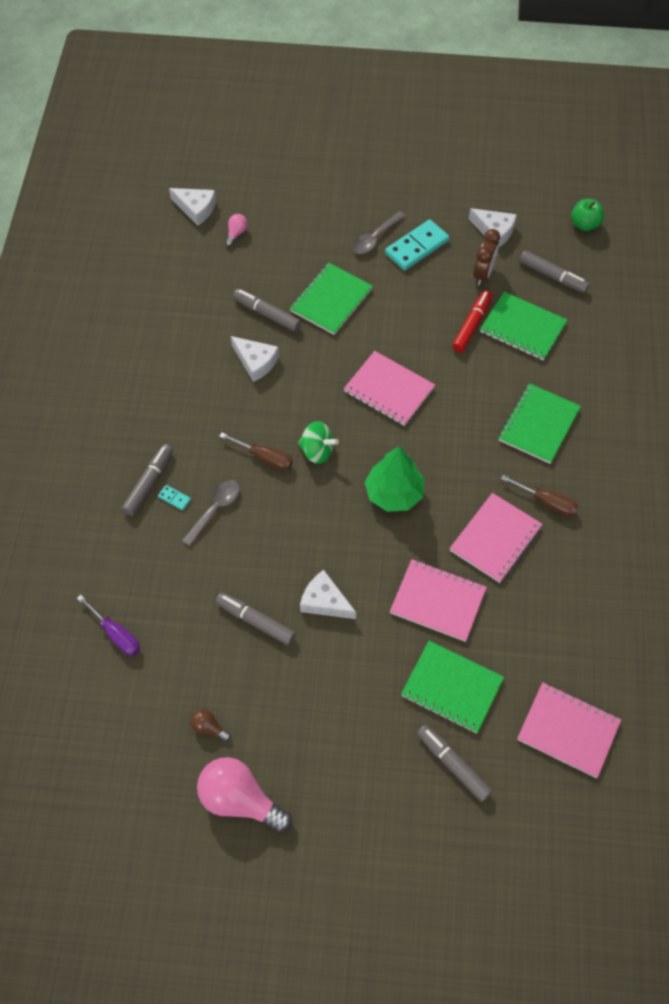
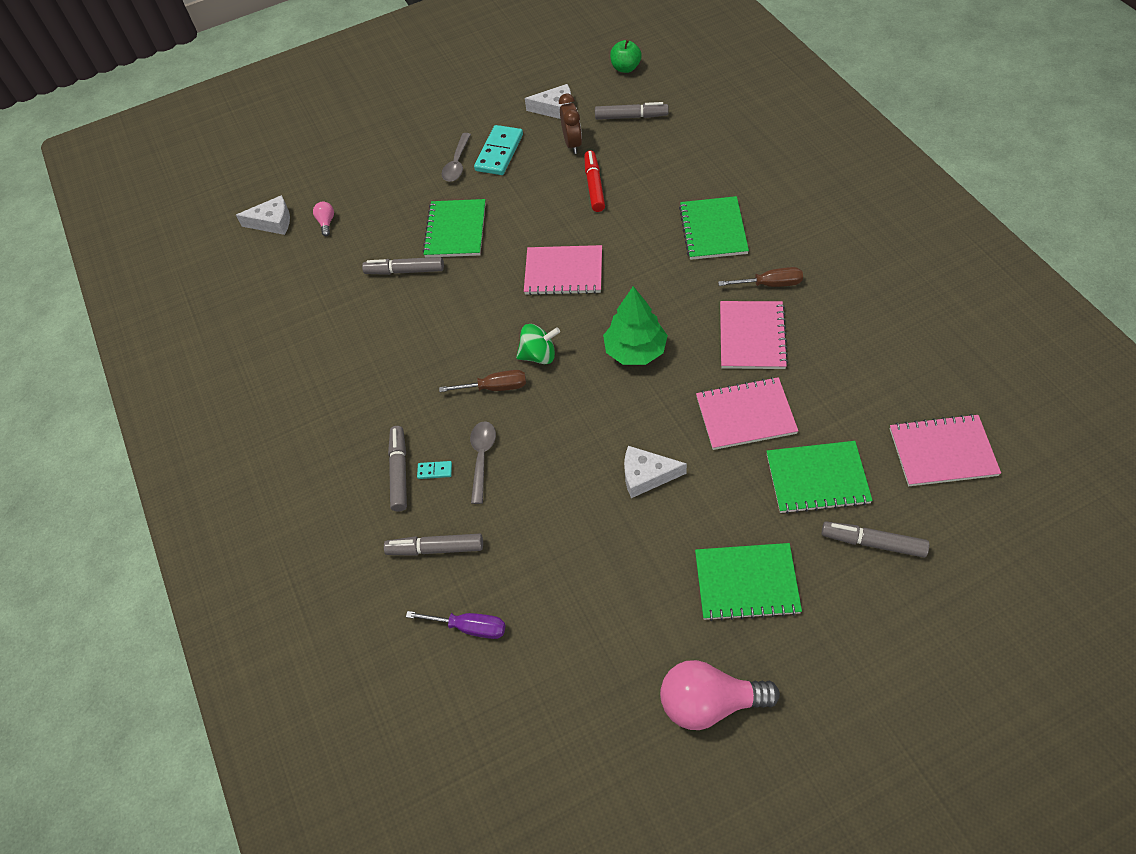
camera: 25 degrees left, 5 degrees down
brown light bulb [190,709,231,742] -> none
grey marker [216,592,296,645] -> grey marker moved to [384,534,483,556]
white cheese [231,336,279,382] -> none
green notebook [480,292,567,361] -> green notebook moved to [695,543,802,621]

